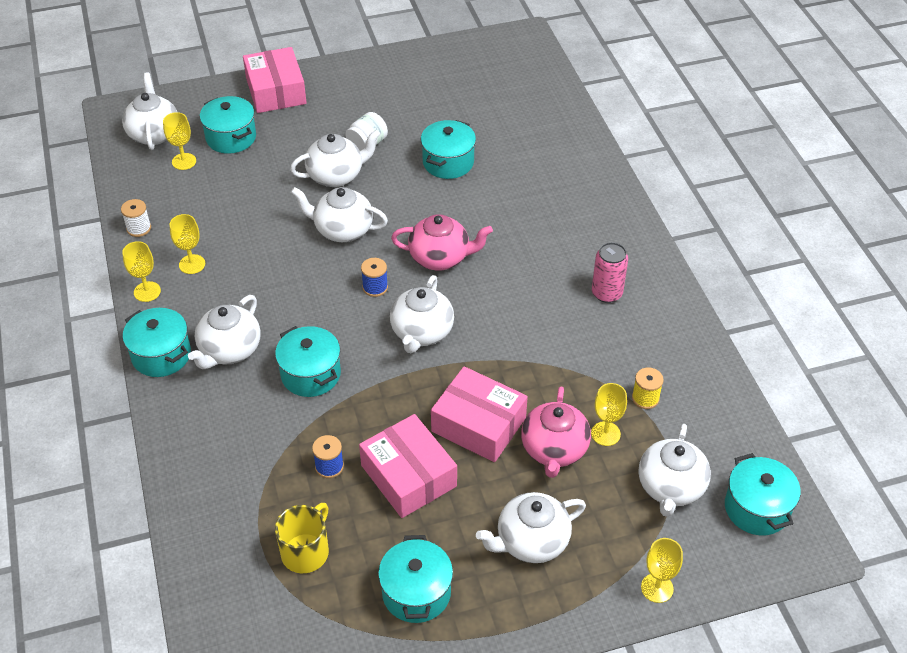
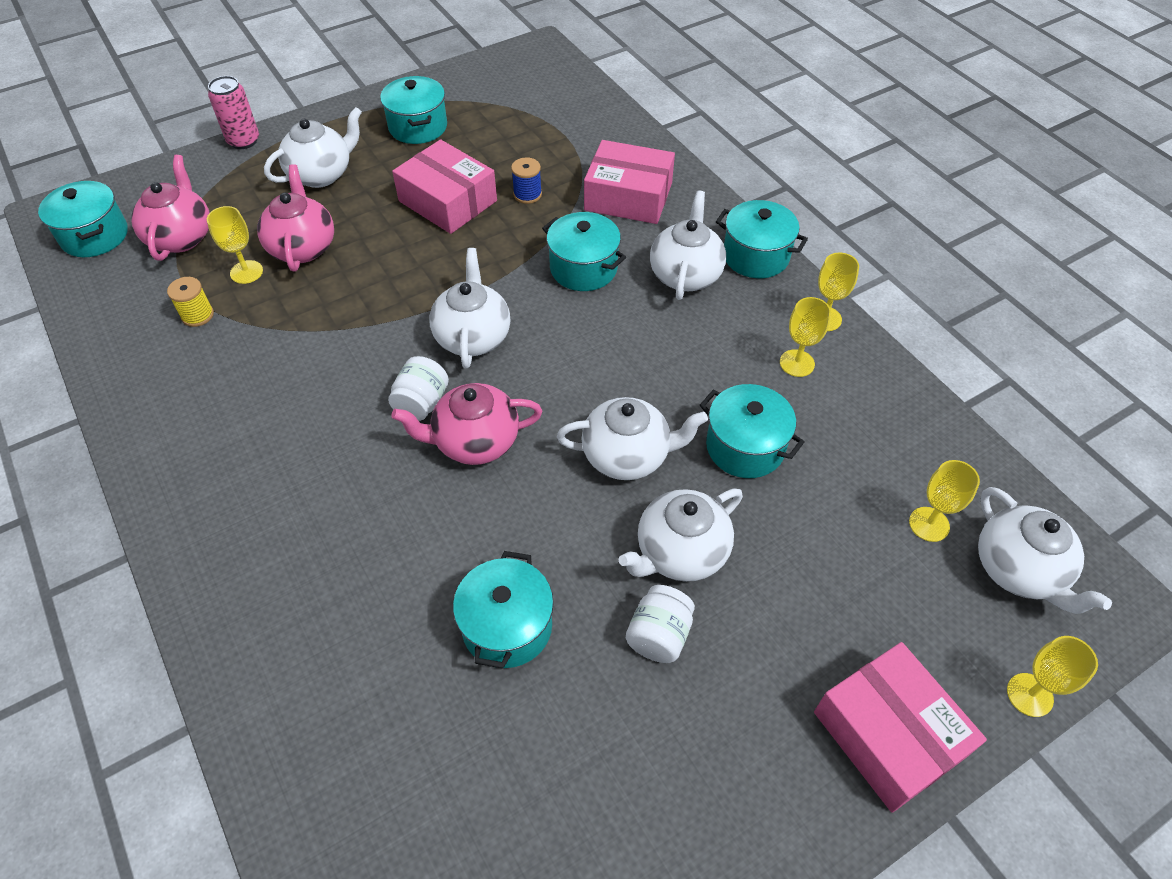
camera: 165 degrees right, 5 degrees up
white spool [121,199,151,237] -> none
turquoise pot [200,96,256,154] -> turquoise pot moved to [700,384,804,478]
yellow mug [275,503,329,573] -> none
blue spool [361,258,388,297] -> none
pink box [431,366,528,462] -> pink box moved to [584,140,675,224]
pink can [592,242,628,303] -> pink can moved to [208,76,259,149]
white teapot [638,424,711,517] -> pink teapot [131,155,210,261]
yellow goblet [641,538,683,603] -> yellow goblet moved to [1007,636,1098,717]
none -> white jar [388,356,449,421]

